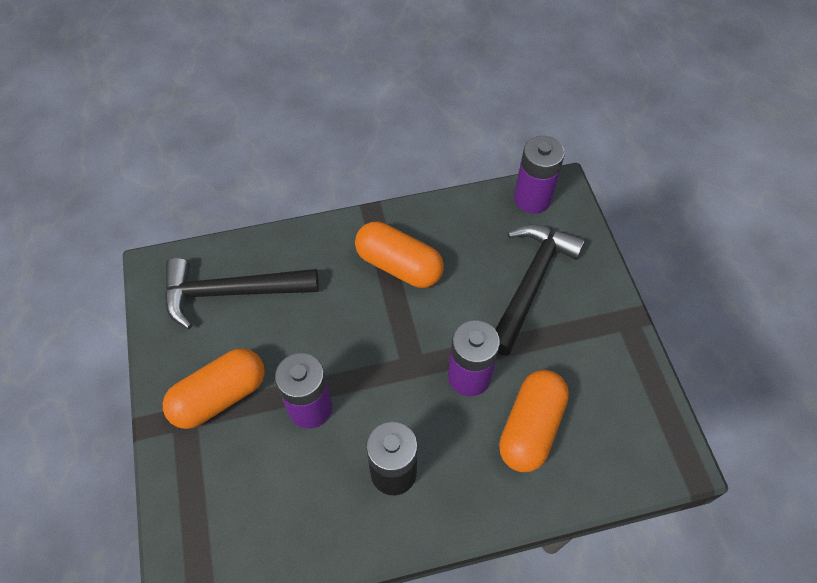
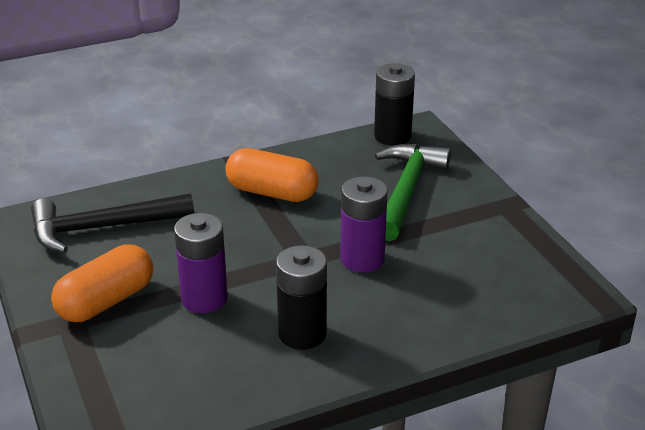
camera: 10 degrees left, 25 degrees down
black hammer [495,224,585,356] -> green hammer [375,144,451,241]
orange capsule [499,370,569,472] -> none
purple battery [514,136,565,213] -> black battery [374,63,415,146]

